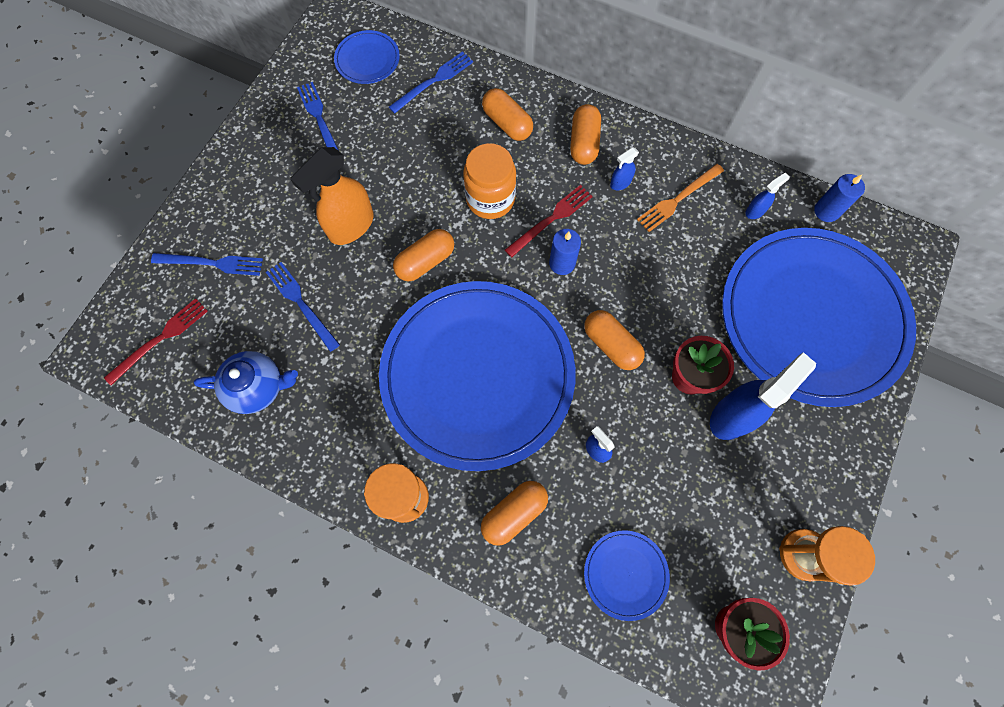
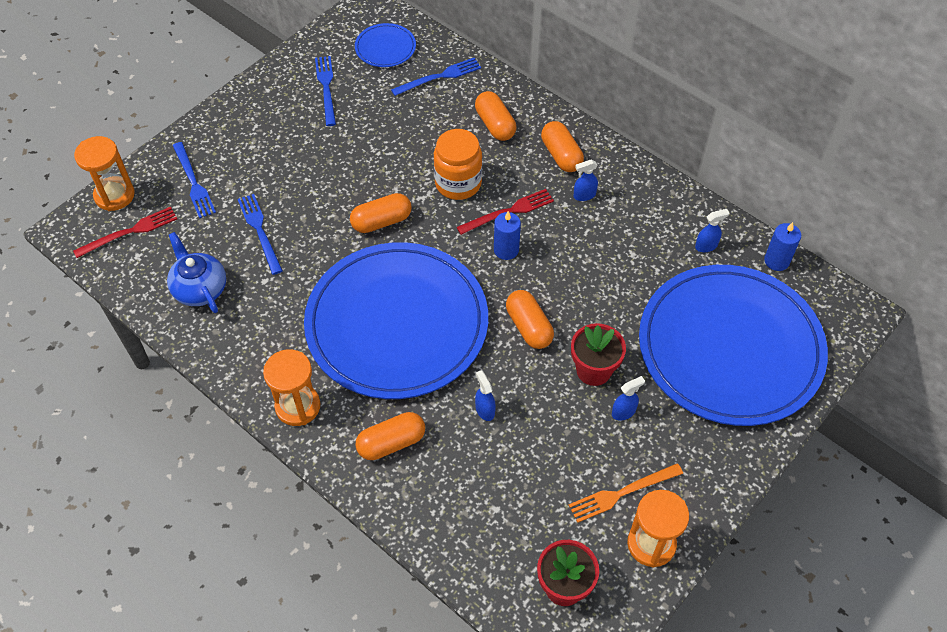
camera: 15 degrees right, 15 degrees down
blue fork [151,253,263,276] -> blue fork turned 45 degrees clockwise [173,142,216,218]
blue teapot [194,351,298,414] -> blue teapot turned 135 degrees counterclockwise [167,232,226,313]
orange spray bottle [290,147,374,245] -> none
orange capsule [570,104,601,165] -> orange capsule turned 45 degrees counterclockwise [541,121,584,172]
blue plate [584,530,670,621] -> none
orange fork [637,164,724,232] -> orange fork moved to [569,463,683,523]
blue spray bottle [710,352,816,440] -> blue spray bottle [612,376,645,421], size x0.47
none -> orange hourglass [74,136,135,211]

